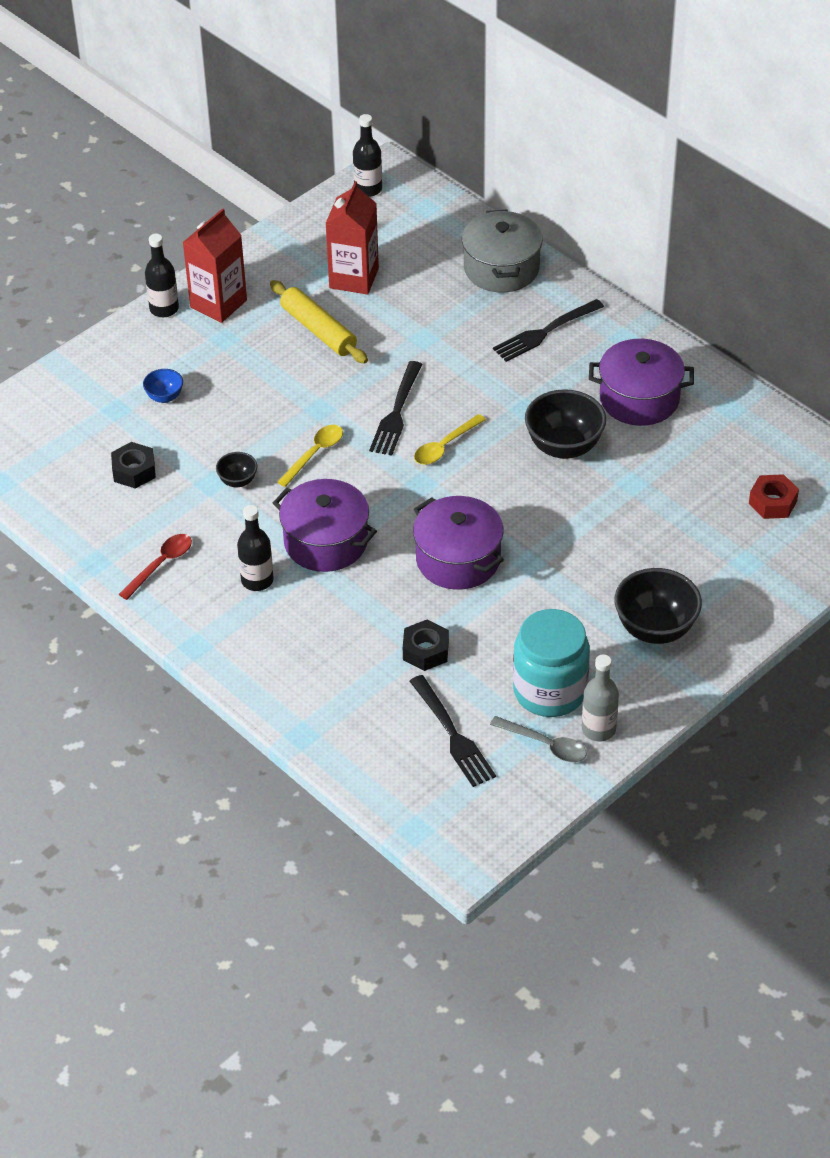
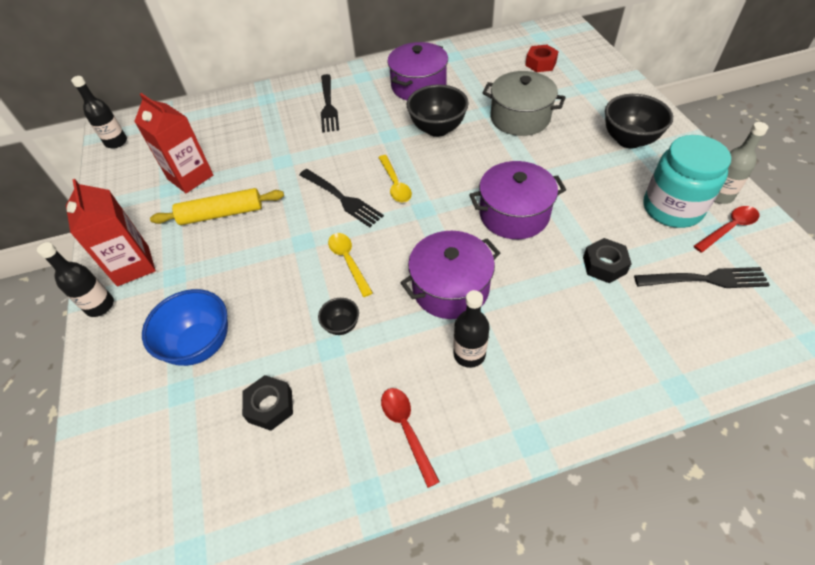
camera: 60 degrees left, 5 degrees up
blue bowl [143,369,183,403] -> blue bowl [142,289,228,366], size x1.96
grey pot [462,209,543,292] -> grey pot moved to [482,71,566,136]
grey spoon [490,716,587,762] -> red spoon [694,206,759,253]

